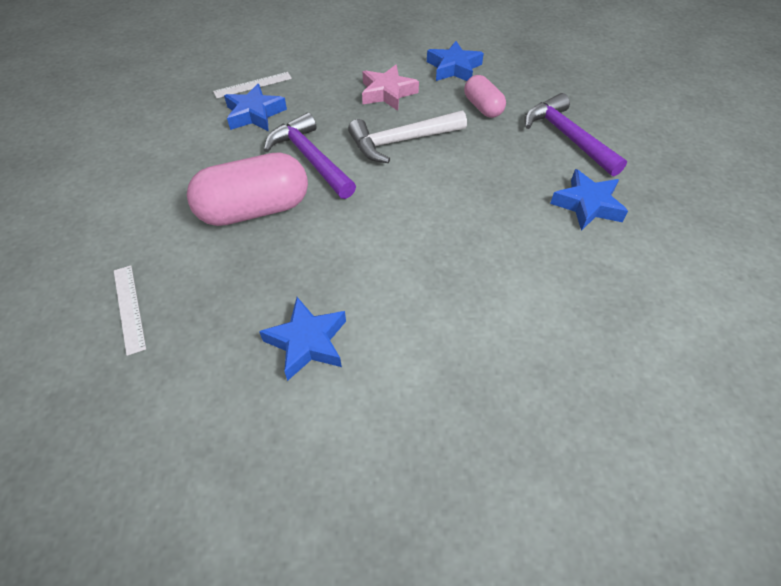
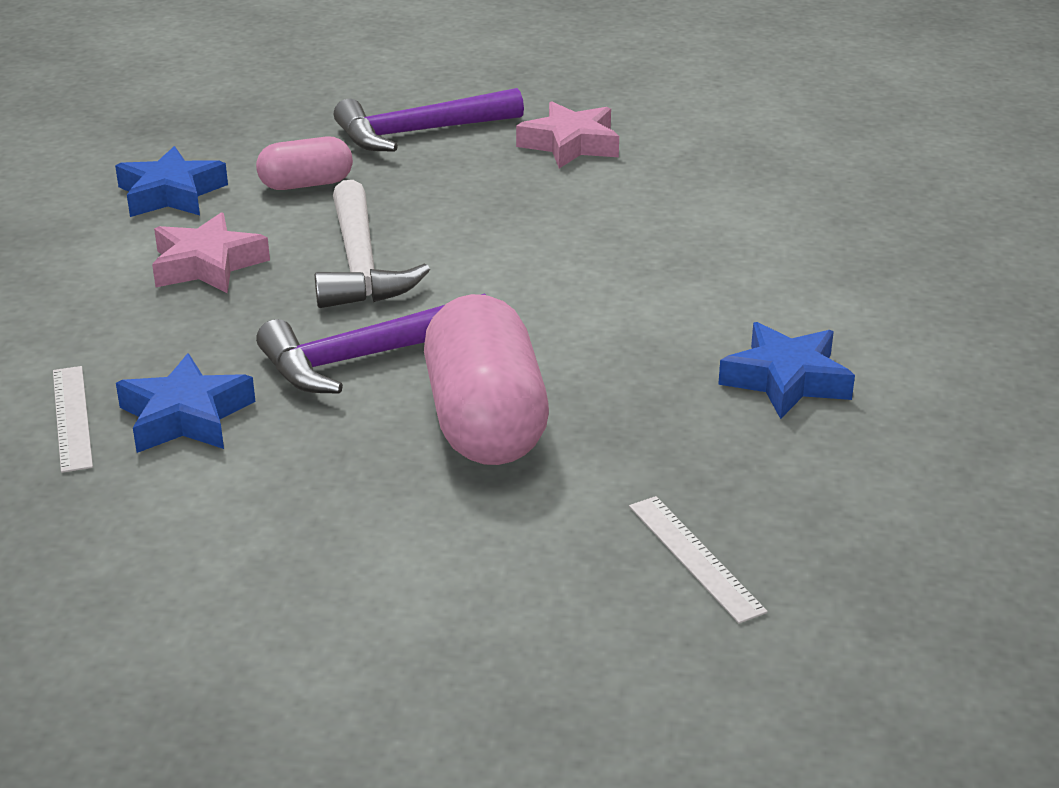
camera: 80 degrees left, 20 degrees down
white ruler [114,265,146,356] -> white ruler turned 75 degrees clockwise [629,496,768,624]
blue star [550,169,628,231] -> pink star [516,101,619,169]

